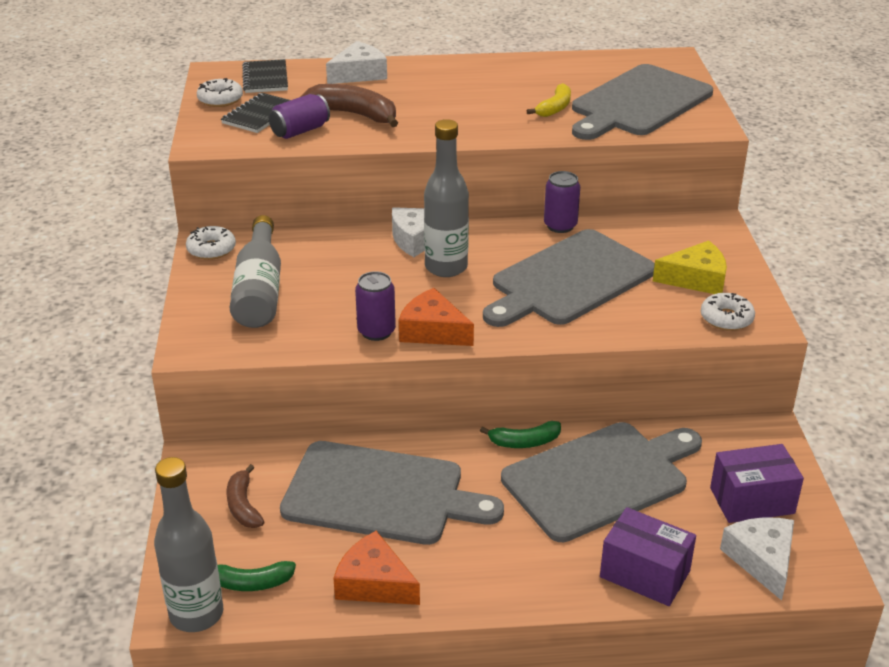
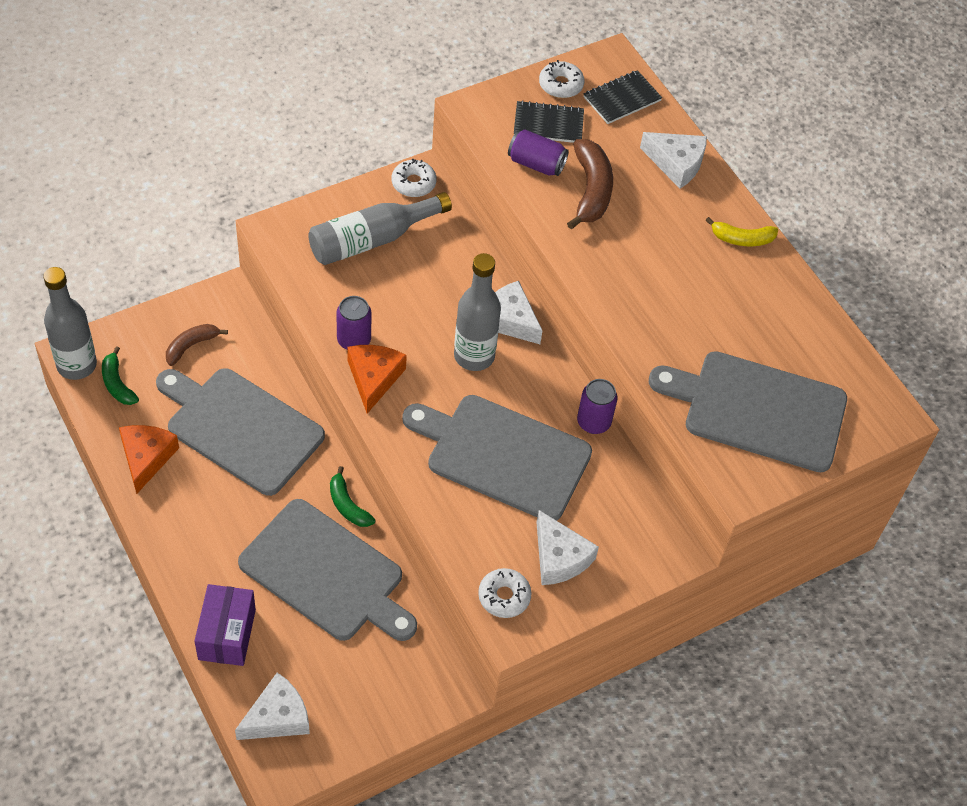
camera: 60 degrees right, 20 degrees up
grey cutting board [280,441,504,545] -> grey cutting board turned 135 degrees clockwise [156,368,325,496]
yellow banana [527,83,571,117] -> yellow banana moved to [705,217,778,246]
yellow cheese [653,240,727,294] -> white cheese [536,510,599,585]
purple box [710,444,804,523] -> none

